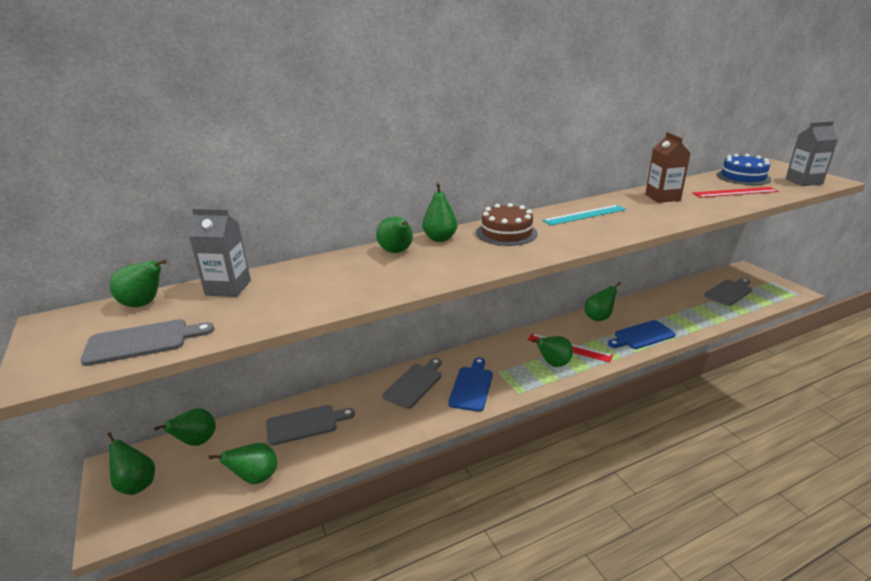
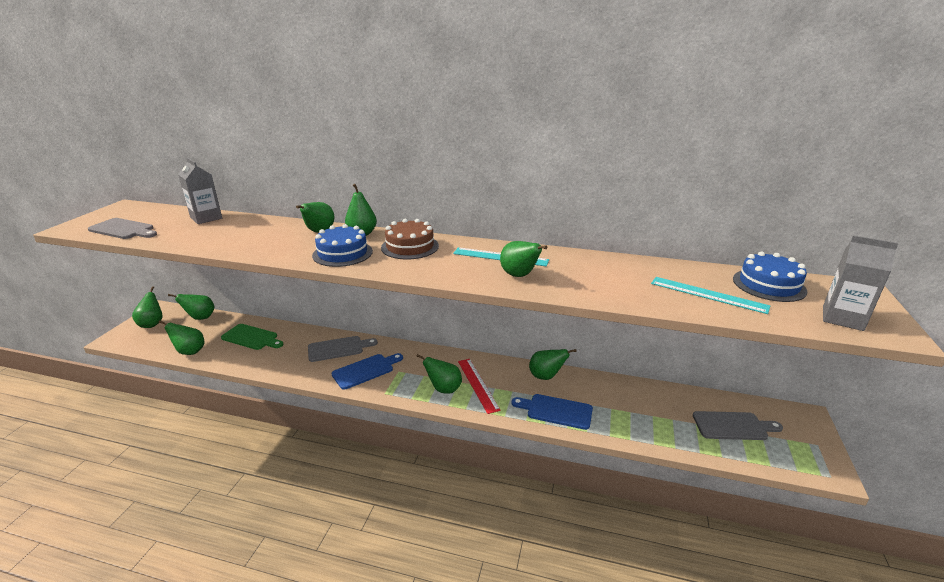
camera: 40 degrees right, 0 degrees up
green pear [109,260,167,307] -> green pear moved to [500,241,547,277]
grey cutting board [266,405,355,446] -> green cutting board [221,324,283,350]
brown carton [645,132,691,203] -> none
red ruler [693,187,779,198] -> turquoise ruler [651,277,770,314]
none -> blue cake [312,224,373,267]

